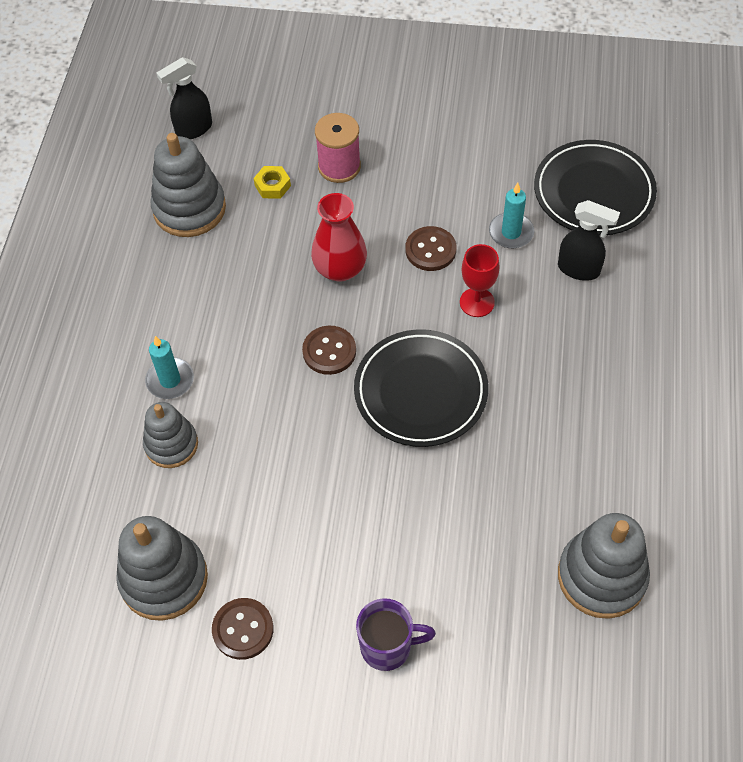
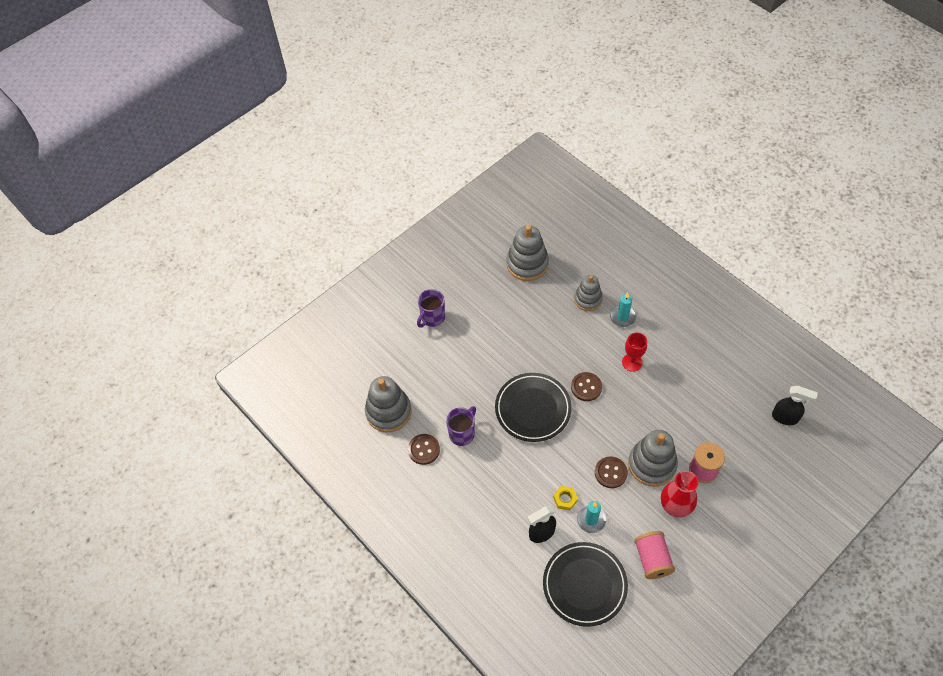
camera: 130 degrees right, 0 degrees up
grey stacking toy [150,133,226,237] -> grey stacking toy moved to [628,430,678,487]
black spray bottle [156,57,212,139] -> black spray bottle turned 105 degrees clockwise [772,386,818,425]
brown button [212,598,274,660] -> brown button moved to [408,434,440,465]
yellow nut [254,166,291,198] -> yellow nut moved to [553,486,578,510]
red vase [311,193,367,282] -> red vase moved to [661,471,698,517]
red goblet [460,244,499,317] -> red goblet moved to [622,332,647,372]
none -> purple mug [446,406,476,446]
none -> pink spool [634,531,675,579]

